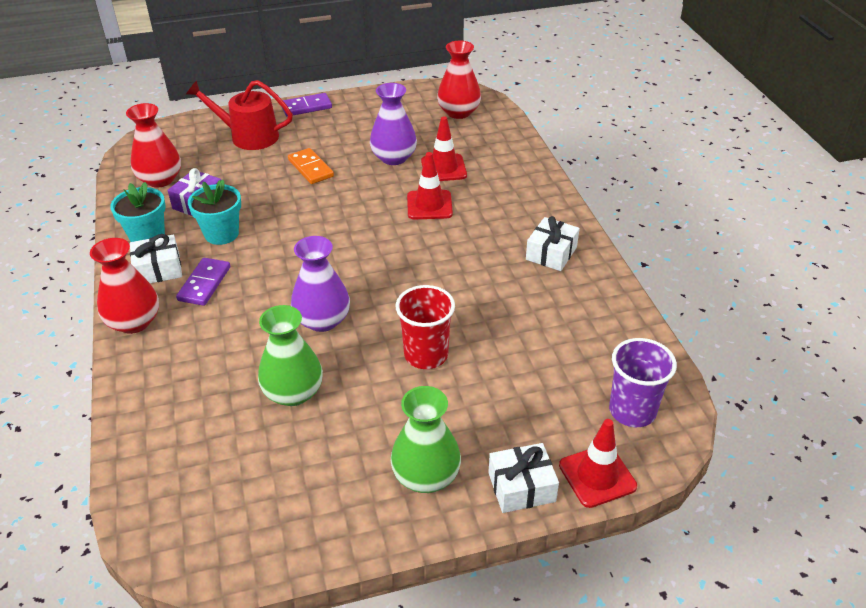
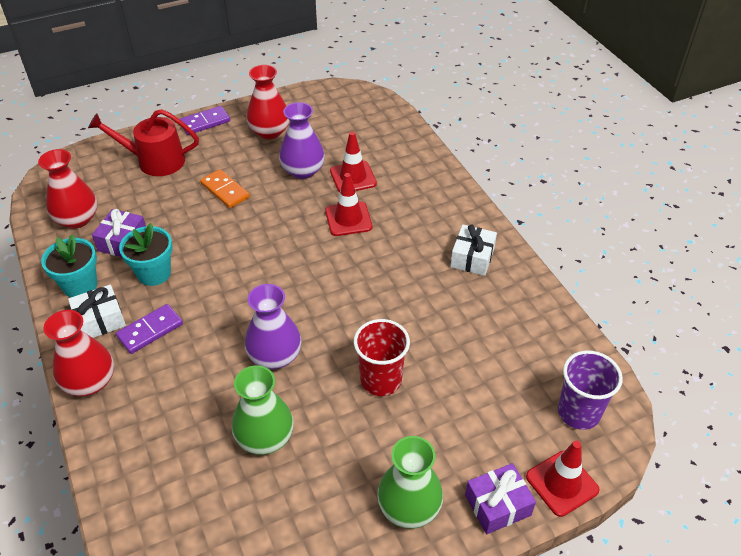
camera: 10 degrees left, 5 degrees up
purple domino [176,258,230,306] -> purple domino turned 45 degrees clockwise [116,304,183,354]
red vase [437,41,481,119] -> red vase moved to [247,65,289,139]
white gift [488,443,559,513] -> purple gift [465,463,536,534]

